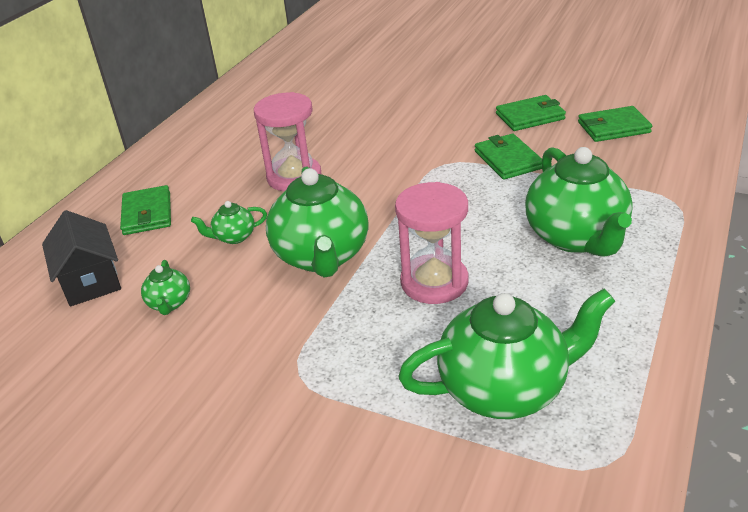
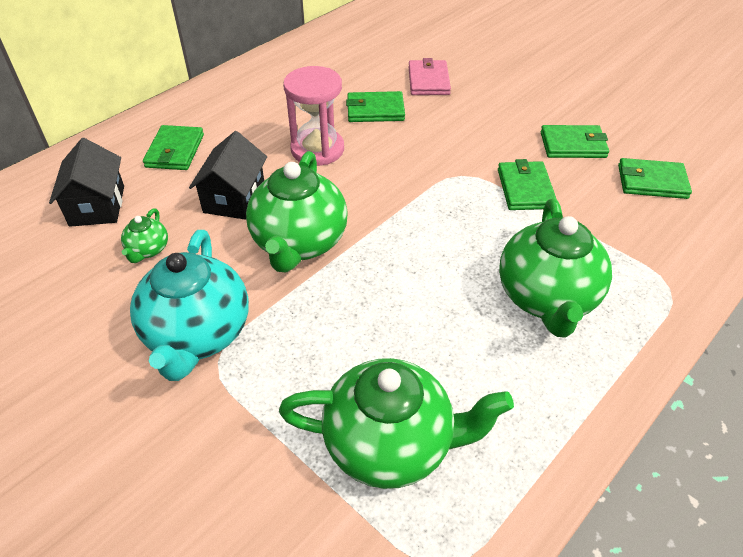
camera: 15 degrees right, 10 degrees up
green teapot [191,201,267,244] -> black house [189,131,267,220]
pink hourglass [395,182,468,304] -> none
none -> turquoise teapot [130,230,249,381]
none -> green wallet [346,91,405,122]
none -> pink wallet [408,58,451,95]

